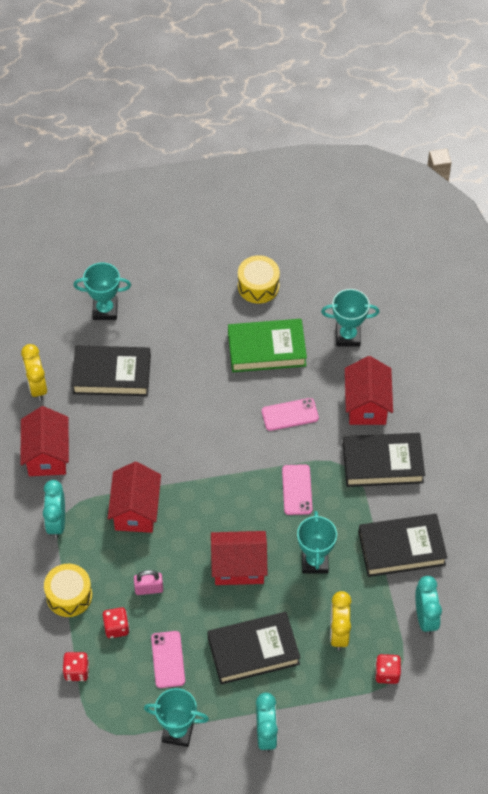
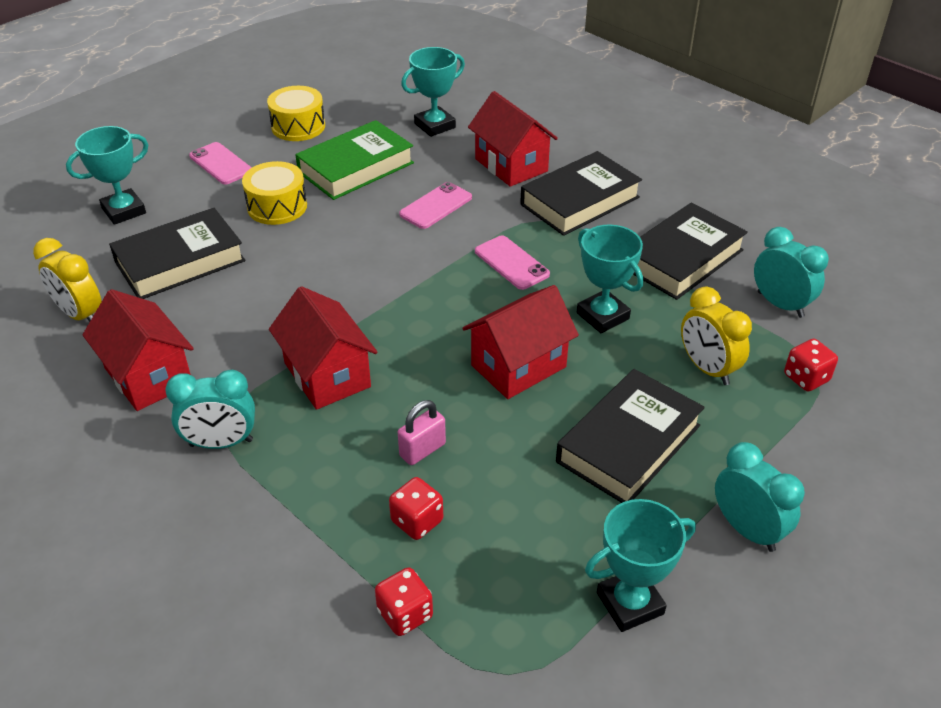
camera: 35 degrees left, 15 degrees down
turquoise clock [43,480,65,539] -> turquoise clock turned 60 degrees counterclockwise [165,370,255,449]
yellow drum [44,564,92,617] -> yellow drum moved to [242,161,307,225]
pink phone [151,631,185,688] -> pink phone moved to [189,142,252,184]

